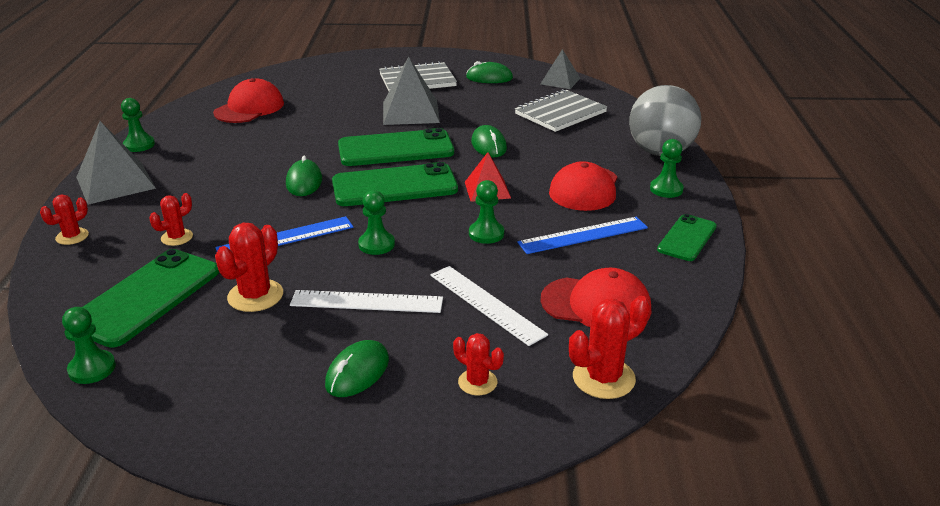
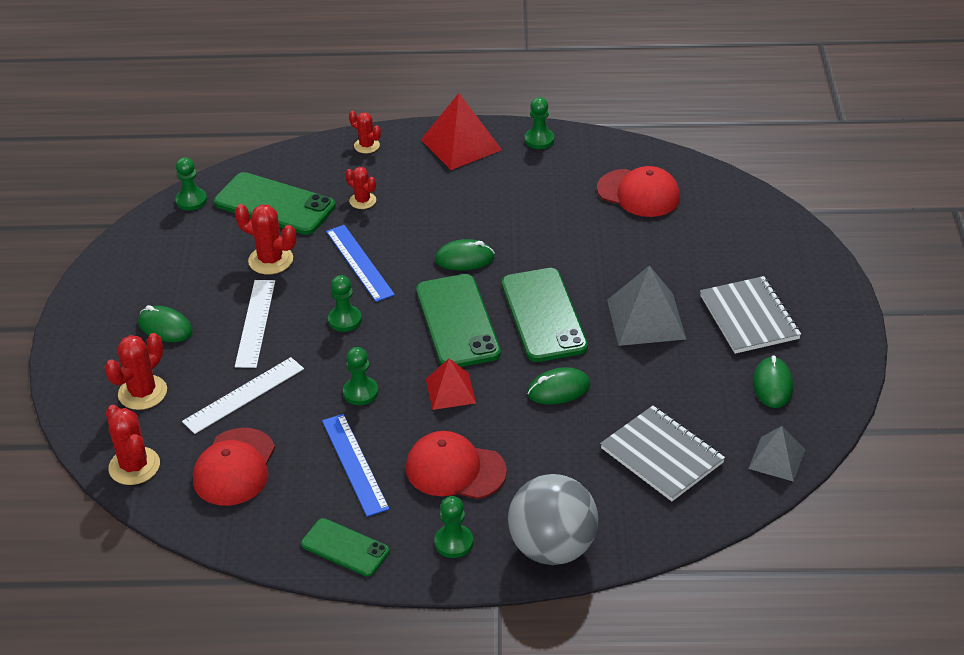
camera: 90 degrees right, 10 degrees up
grey pyramid [76,121,156,205] -> red pyramid [421,93,502,170]
red cactus [453,333,504,395] -> red cactus [104,333,167,410], size x1.60

